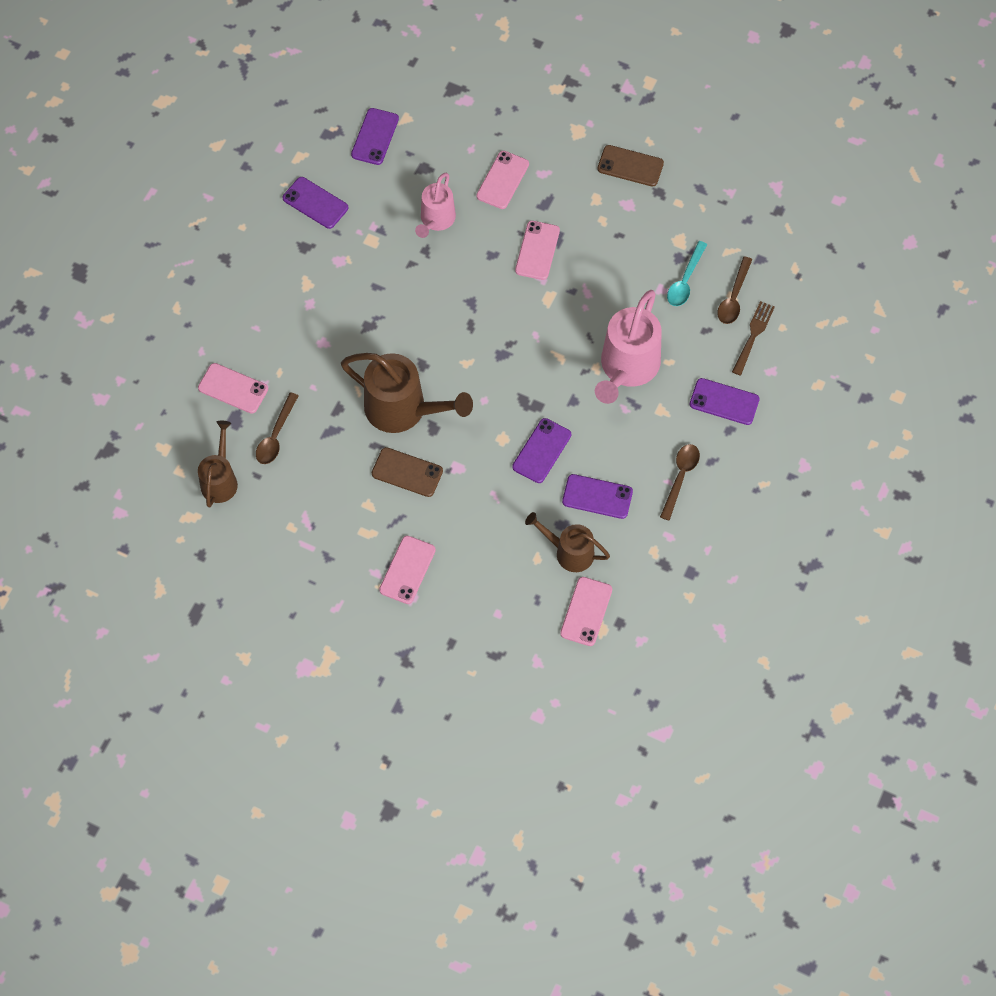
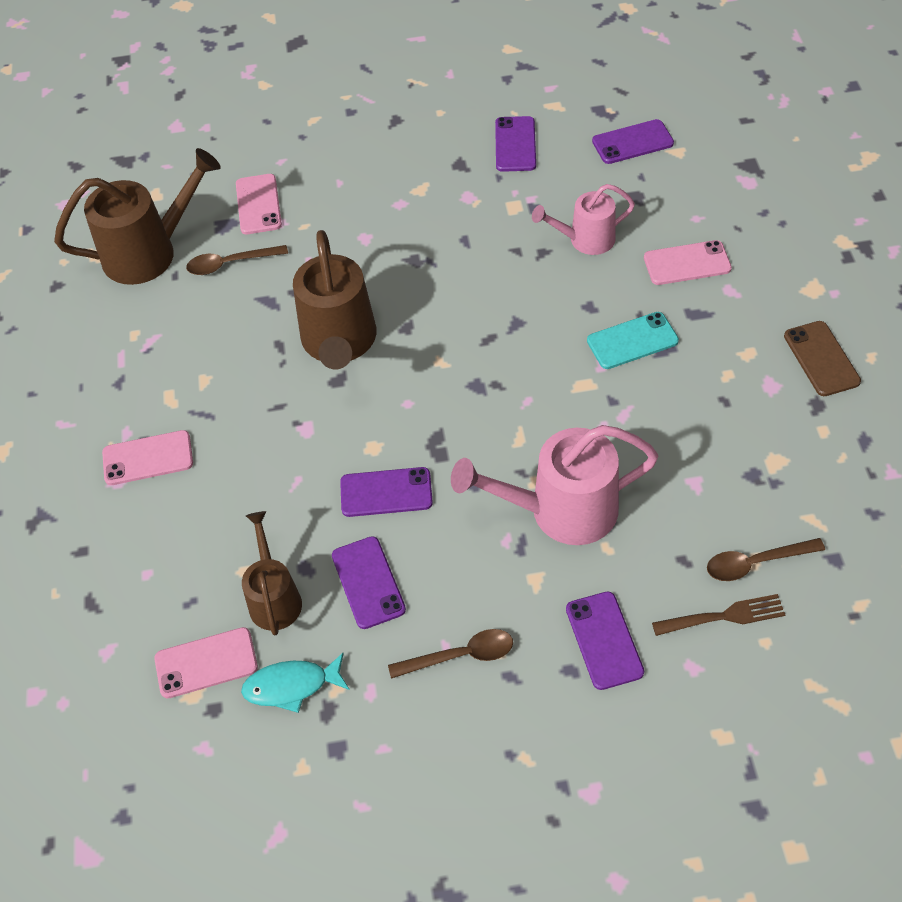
camera: 60 degrees right, 10 degrees down
brown watering can [198,421,238,507] -> brown watering can [54,148,221,285], size x1.65
brown phone [372,447,443,497] -> none
pink phone [515,221,560,280] -> turquoise phone [587,312,679,369]
turquoise spoon [667,241,707,306] -> none
none -> turquoise fish [241,653,350,713]

